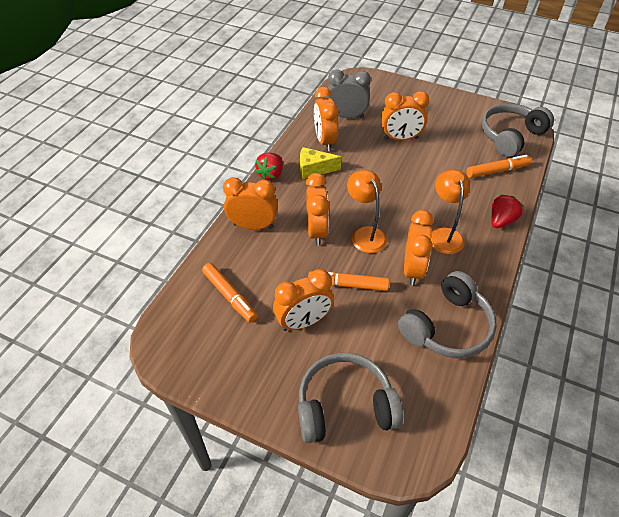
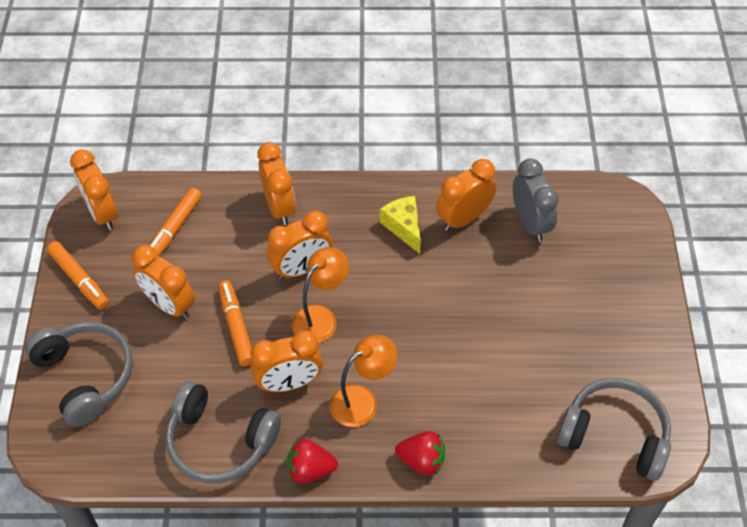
camera: 65 degrees right, 5 degrees up
red strawberry [255,152,283,181] -> red strawberry moved to [287,439,338,483]
orange clock [381,91,429,141] -> orange clock moved to [70,149,118,230]
orange marker [466,155,531,178] -> orange marker moved to [47,241,109,310]

